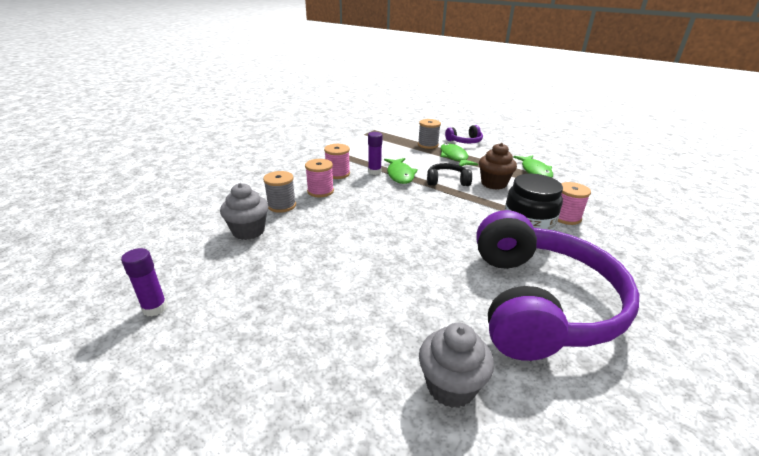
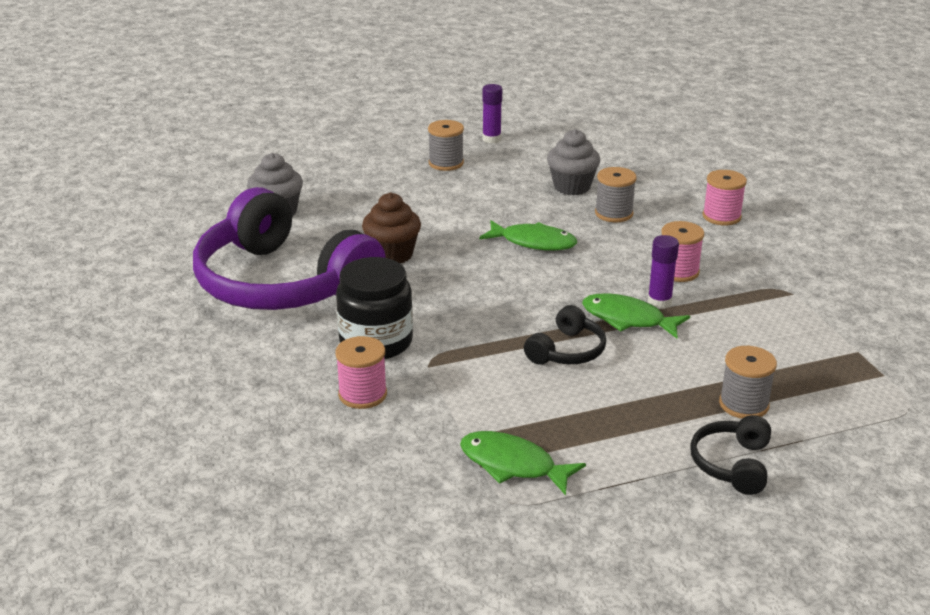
camera: 125 degrees right, 0 degrees up
pink spool [305,159,334,197] -> pink spool moved to [702,170,747,225]
green fish [440,143,478,166] -> green fish moved to [479,220,577,251]
purple headphones [445,125,483,143] -> black headphones [690,415,771,495]
brown cupcake [479,143,517,190] -> brown cupcake moved to [362,193,421,263]
none -> grey spool [428,120,464,171]

